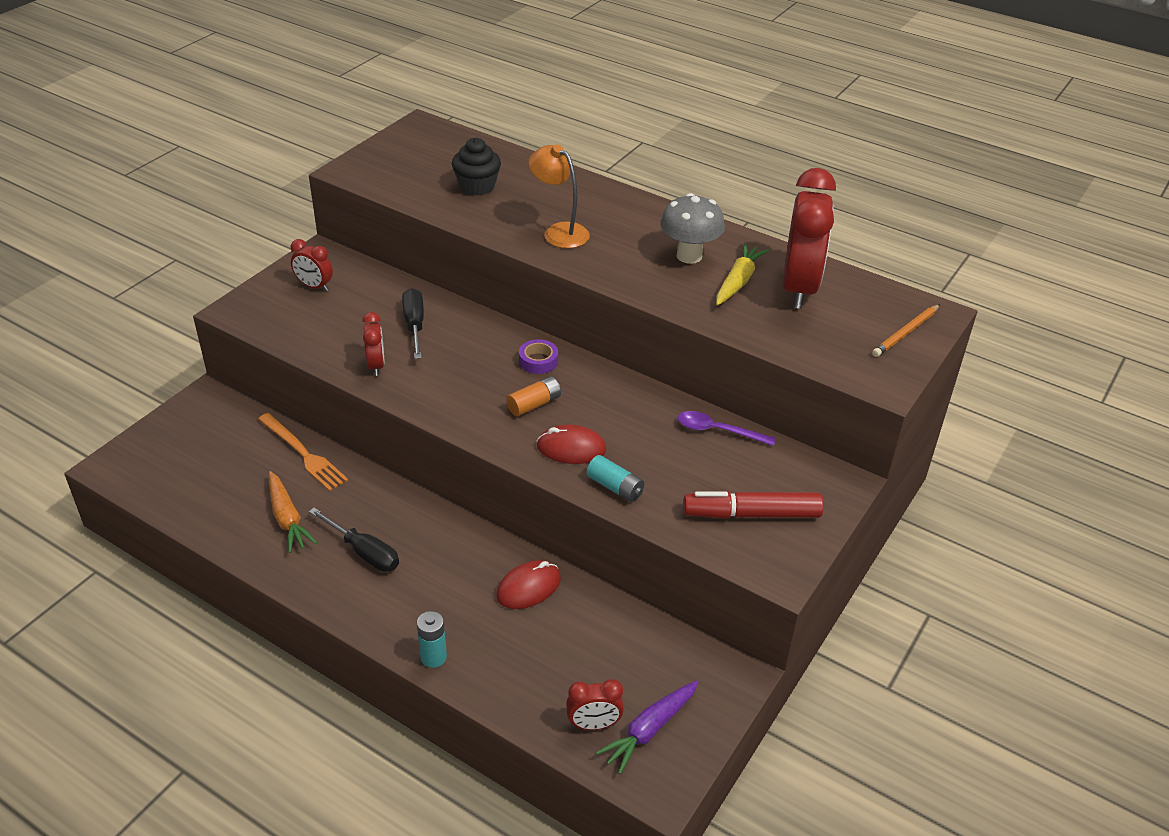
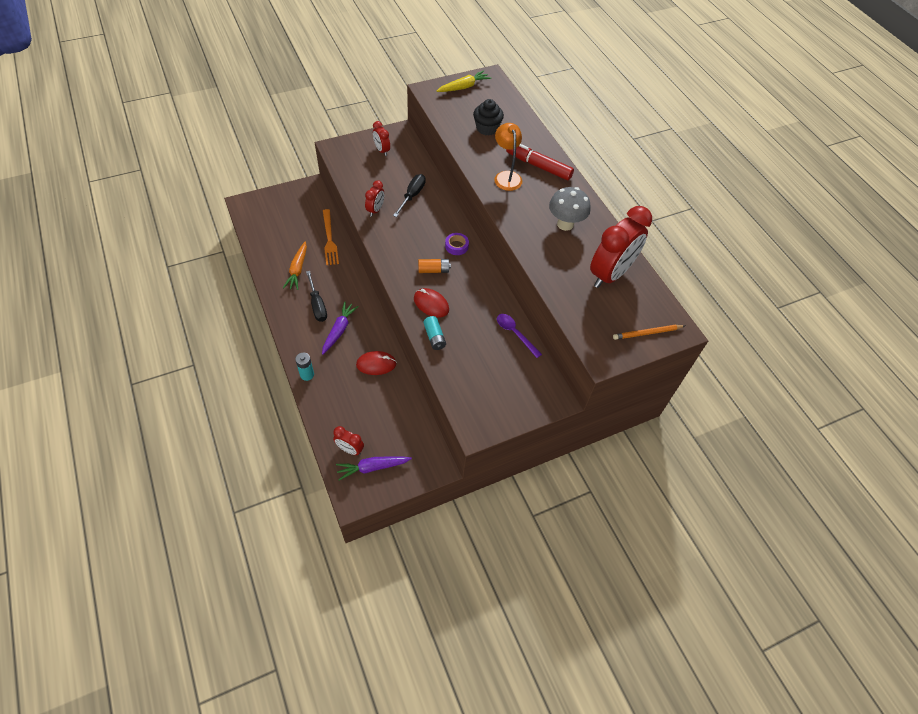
camera: 30 degrees right, 15 degrees up
red marker [683,491,824,519] -> red marker moved to [506,144,574,180]
yellow carrot [716,243,769,305] -> yellow carrot moved to [437,70,491,92]
none -> purple carrot [322,302,359,355]

